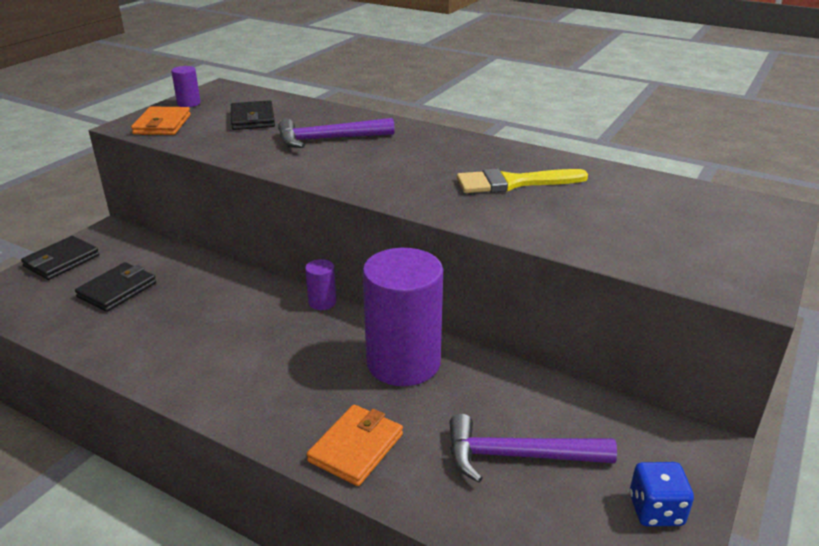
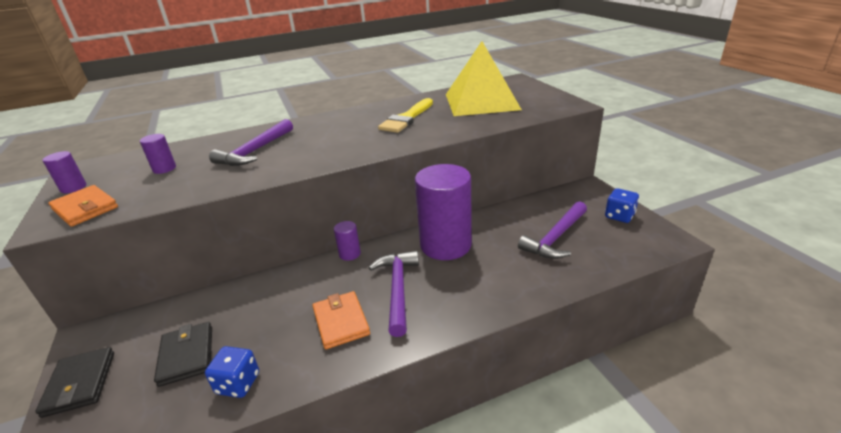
camera: 50 degrees left, 0 degrees up
black wallet [231,100,275,130] -> purple cylinder [140,134,176,174]
orange wallet [307,405,403,486] -> orange wallet moved to [312,291,370,349]
none -> blue dice [205,346,259,398]
none -> purple hammer [369,251,419,337]
none -> yellow pyramid [446,41,522,116]

